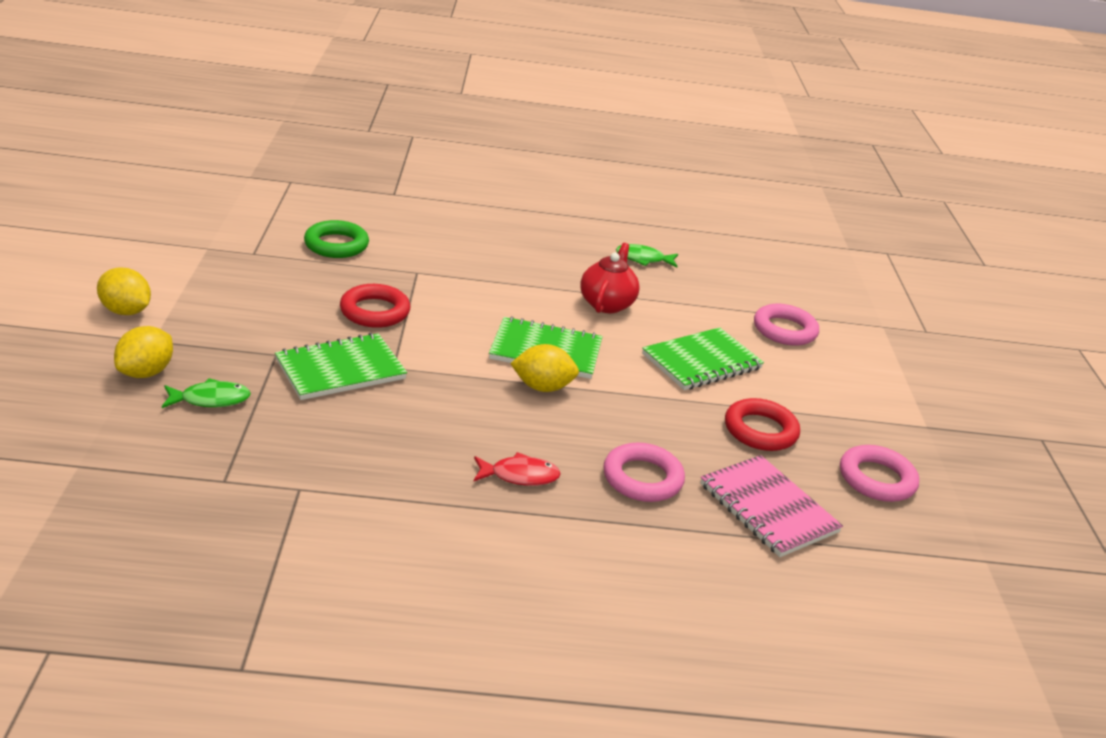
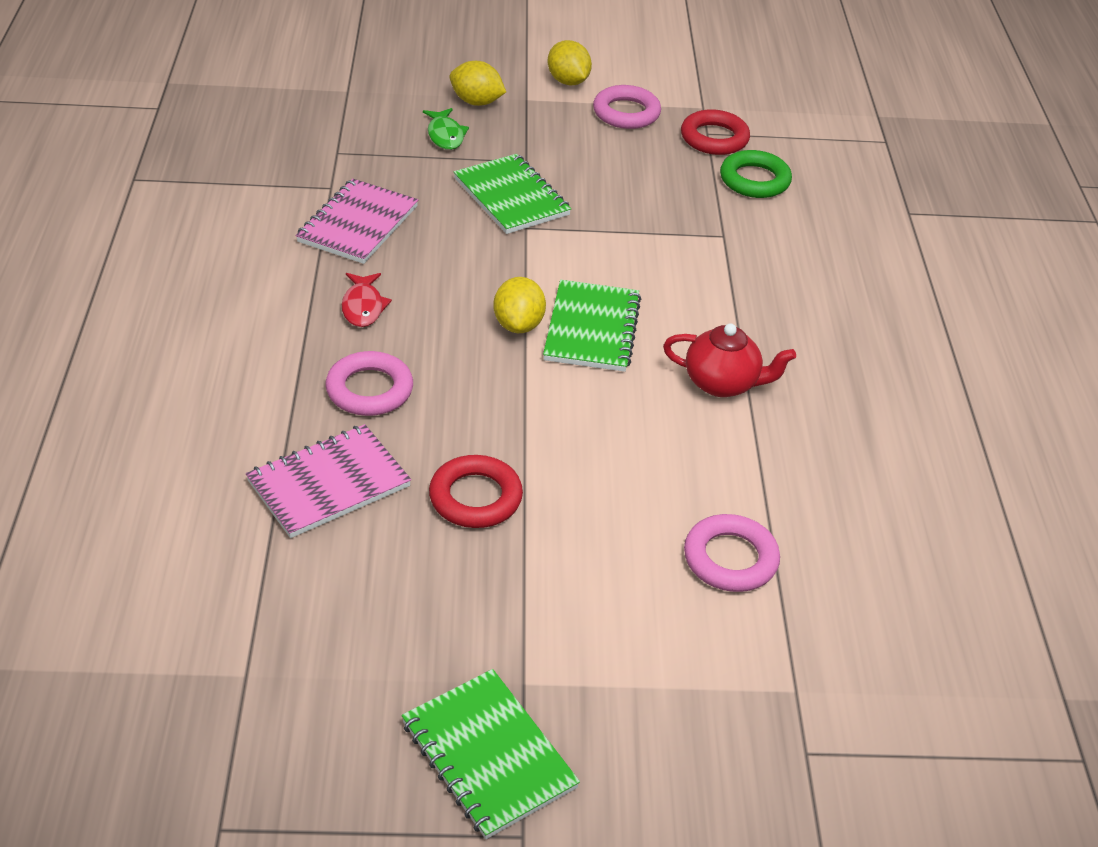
camera: 90 degrees right, 10 degrees up
yellow lemon [97,268,151,315] -> yellow lemon turned 60 degrees counterclockwise [548,40,592,85]
red ring [340,284,410,328] -> red ring moved to [681,109,750,155]
green fish [616,244,678,267] -> none
green notebook [642,327,764,390] -> green notebook moved to [402,669,580,839]
pink ring [840,445,919,502] -> pink ring moved to [593,85,661,129]
none -> pink notebook [296,179,418,264]

